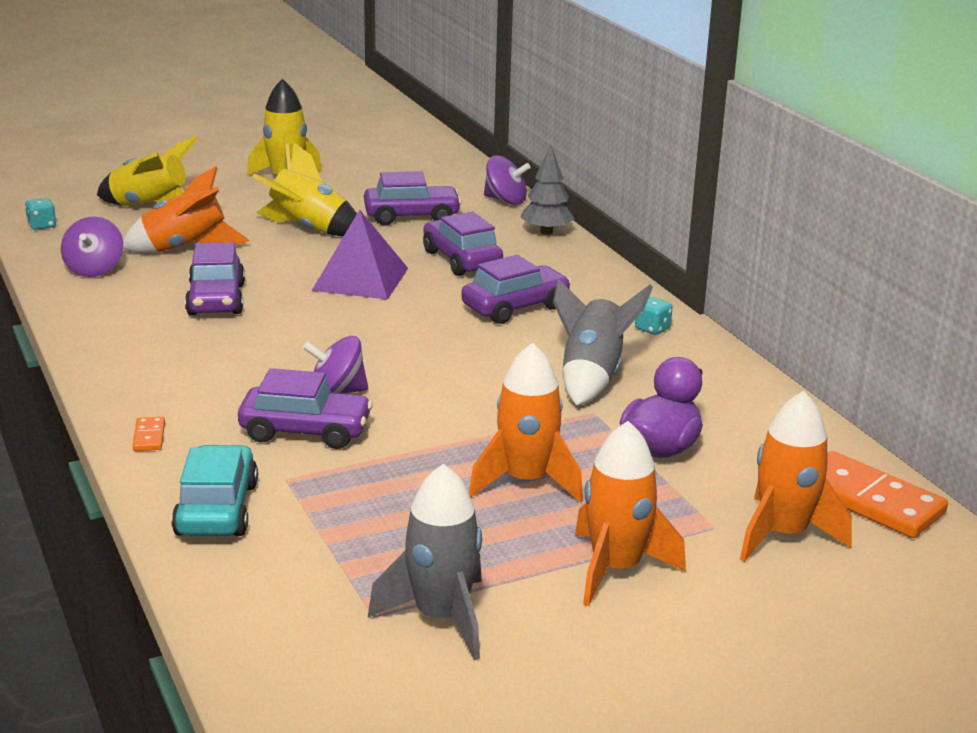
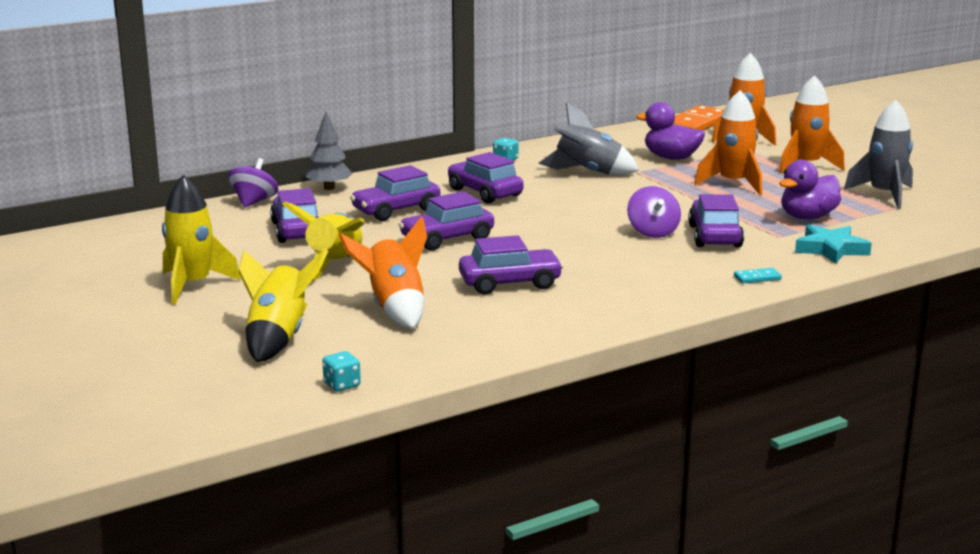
camera: 95 degrees left, 5 degrees down
purple spinning top [61,217,123,277] -> none
orange domino [133,417,165,451] -> turquoise domino [734,268,782,283]
turquoise car [171,445,258,536] -> turquoise star [795,224,872,264]
purple pyramid [312,210,408,300] -> purple car [399,191,494,251]
none -> purple duck [779,160,841,219]

